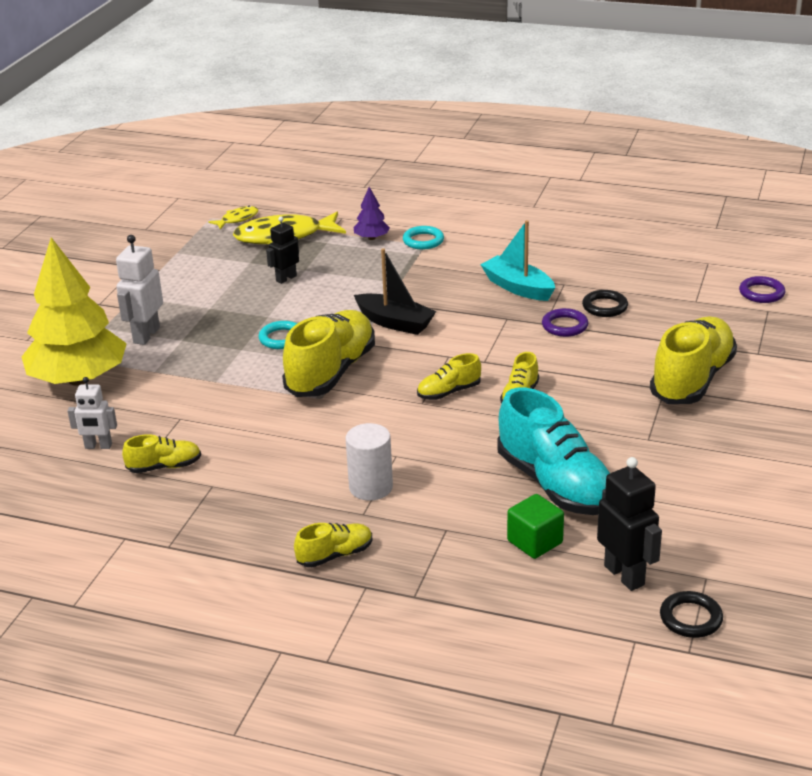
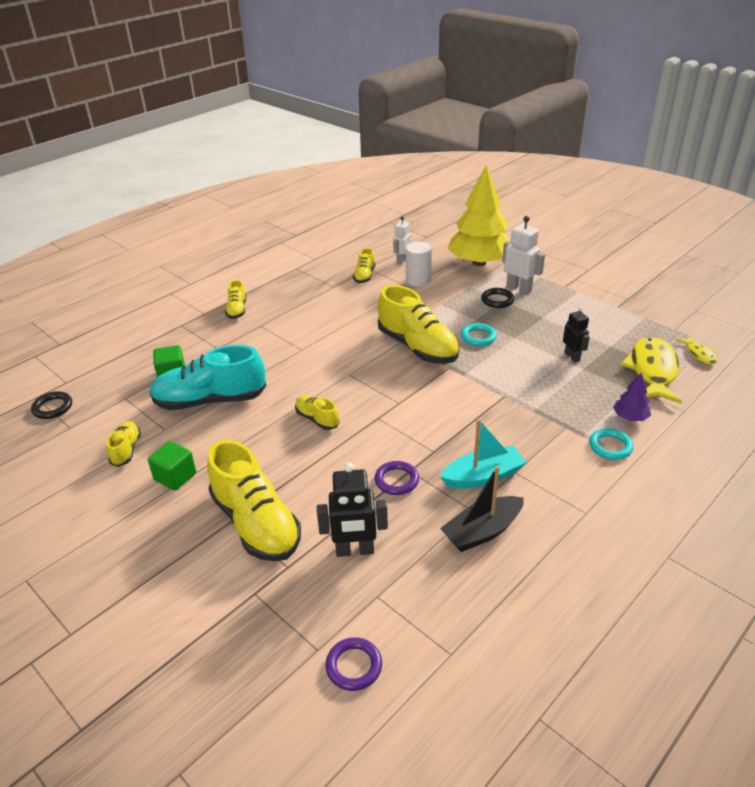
camera: 115 degrees right, 5 degrees up
white cylinder [346,423,393,501] -> white cylinder moved to [406,242,432,287]
black boat [354,248,436,335] -> black boat moved to [440,466,524,552]
yellow shoe [417,353,481,400] -> yellow shoe moved to [106,421,141,467]
black ring [582,290,628,317] -> black ring moved to [481,288,515,308]
black robot [597,457,662,591] -> black robot moved to [317,463,388,557]
none -> green cube [148,441,196,491]

